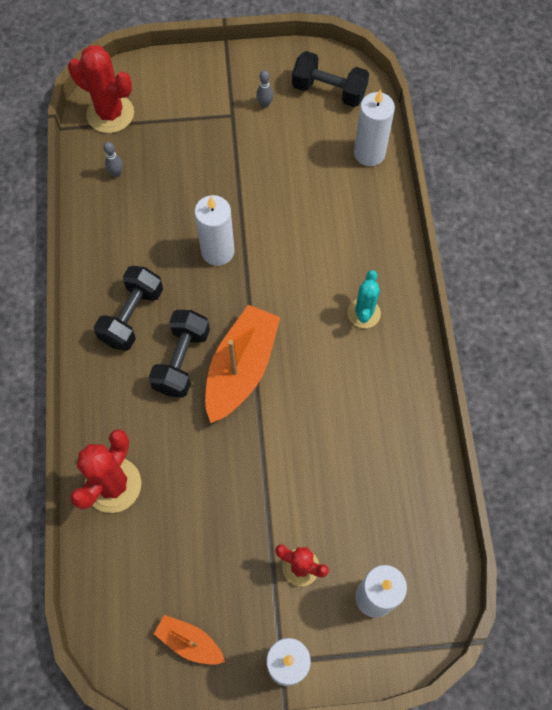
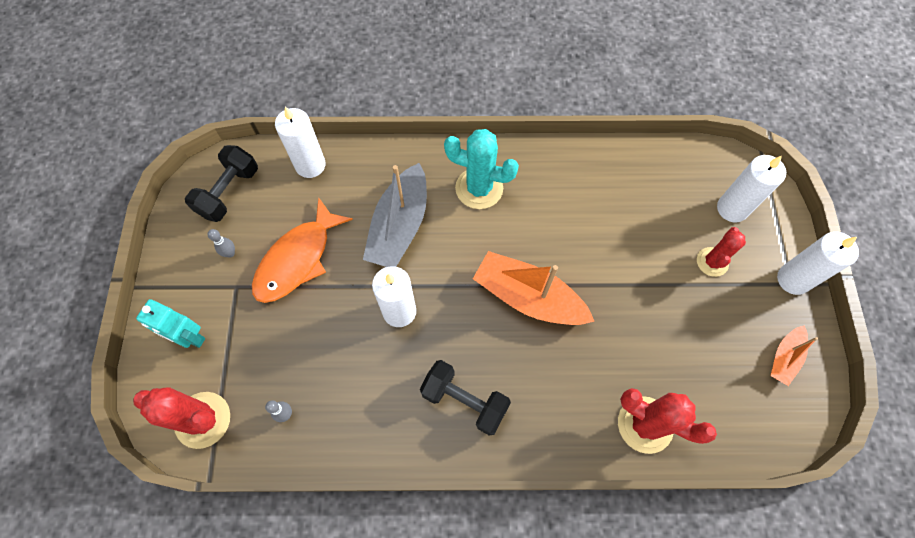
camera: 85 degrees left, 0 degrees up
red cactus [68,45,134,133] -> red cactus turned 75 degrees clockwise [133,388,230,449]
black dumbbell [148,310,210,398] -> none
turquoise cactus [348,270,381,328] -> turquoise cactus [444,129,519,209], size x1.58
none -> turquoise robot [136,299,205,348]
none -> orange fish [252,197,353,303]
none -> grey boat [363,163,427,267]

